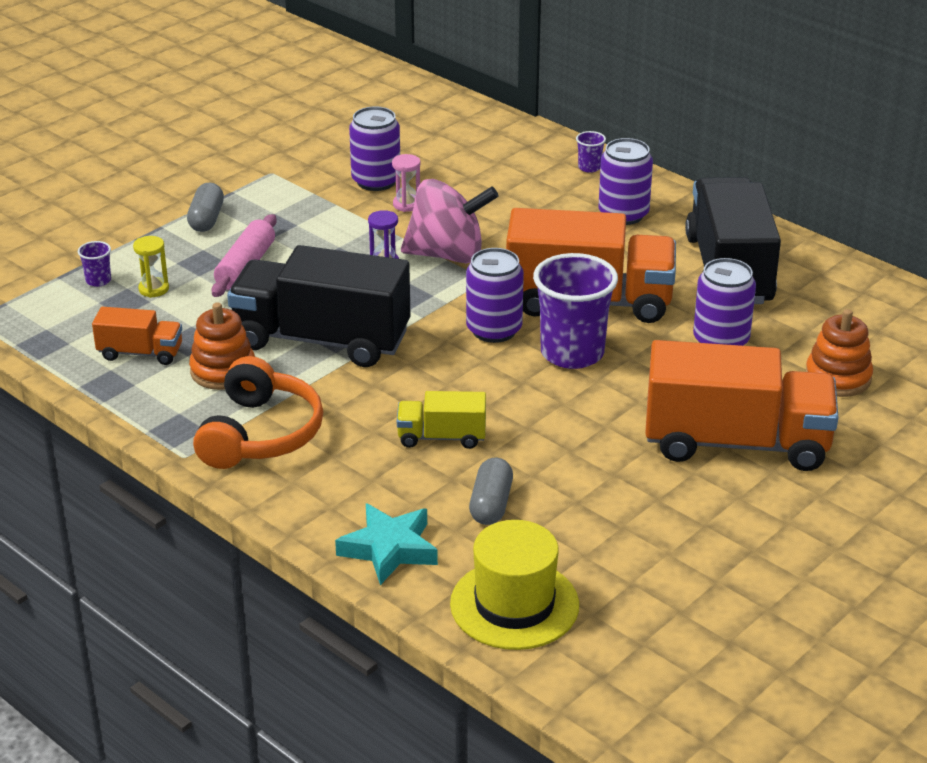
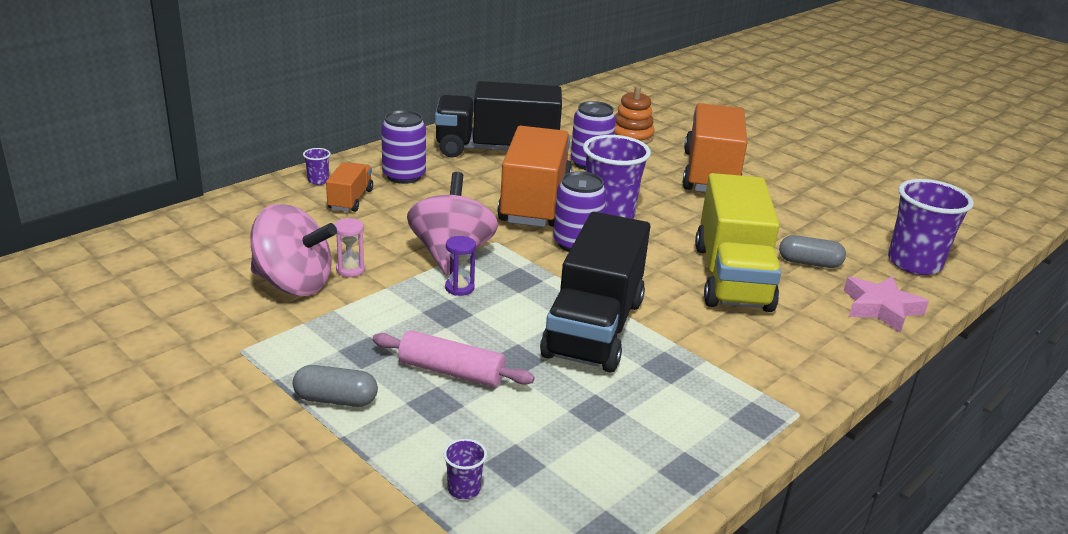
camera: 90 degrees left, 5 degrees down
orange truck [92,307,182,365] -> orange truck moved to [326,163,373,212]
yellow hourglass [133,236,169,298] -> none
orange stacking toy [189,302,255,390] -> none
orange headphones [193,356,323,469] -> none
turquoise star [335,503,438,585] -> pink star [843,276,929,333]
purple can [349,106,400,191] -> pink spinning top [250,204,337,296]
yellow truck [397,391,486,449] -> yellow truck [695,173,781,312], size x2.08
yellow hat [450,520,579,650] -> purple cup [888,179,974,275]

